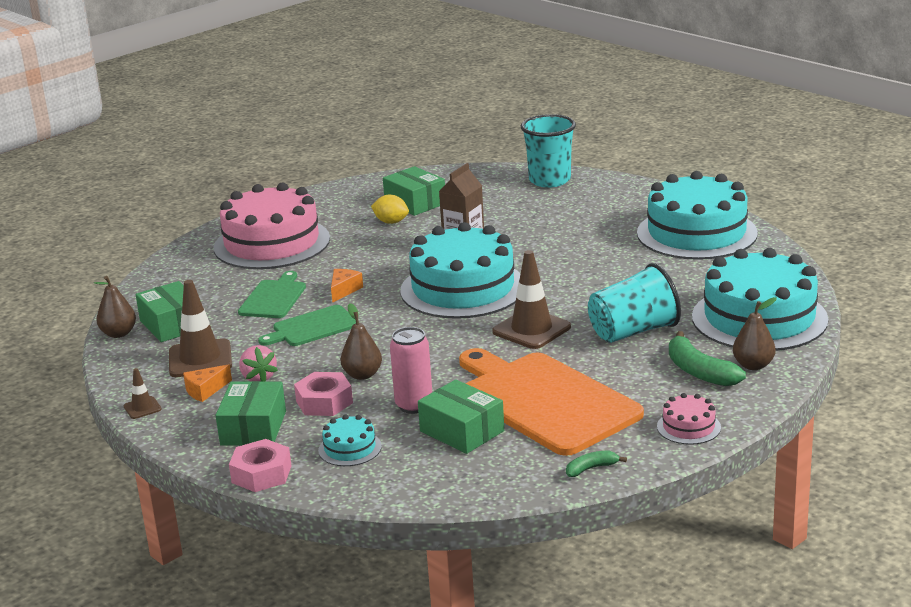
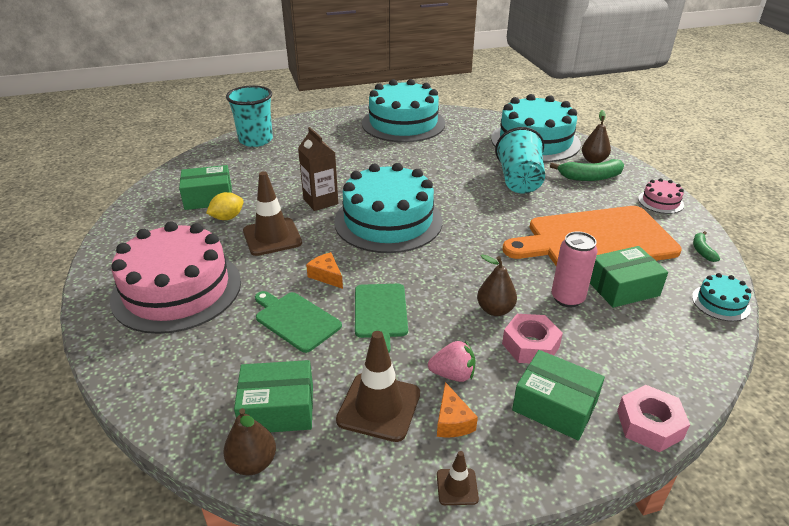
camera: 65 degrees left, 10 degrees up
turquoise cake [318,414,382,466] -> turquoise cake moved to [692,273,751,321]
brown traffic cone [492,250,571,349] -> brown traffic cone moved to [243,171,302,256]

